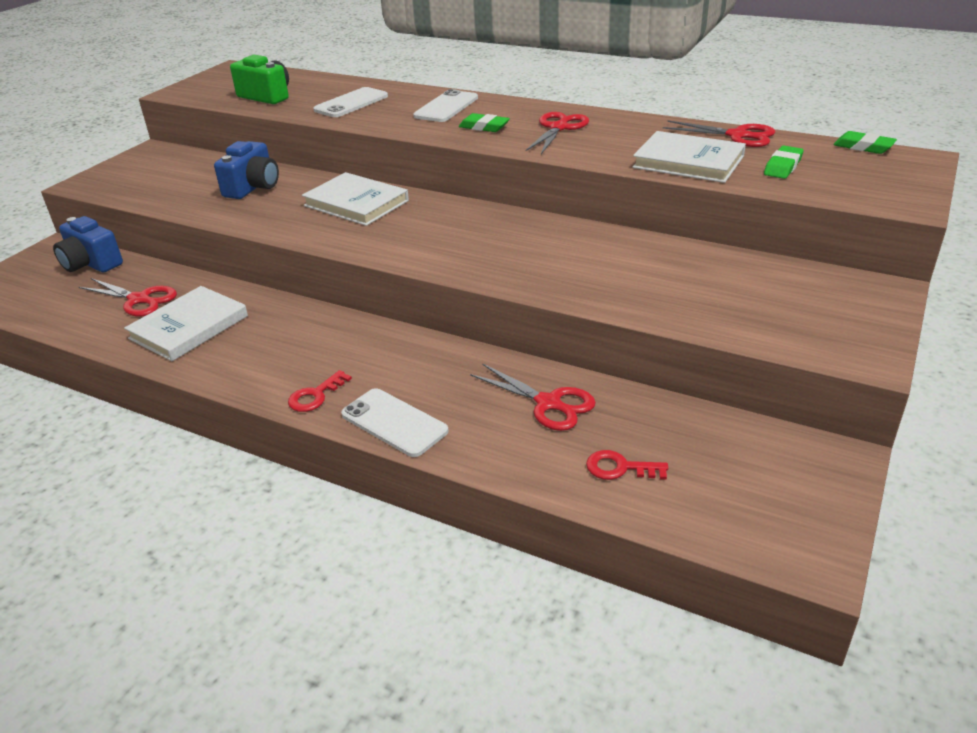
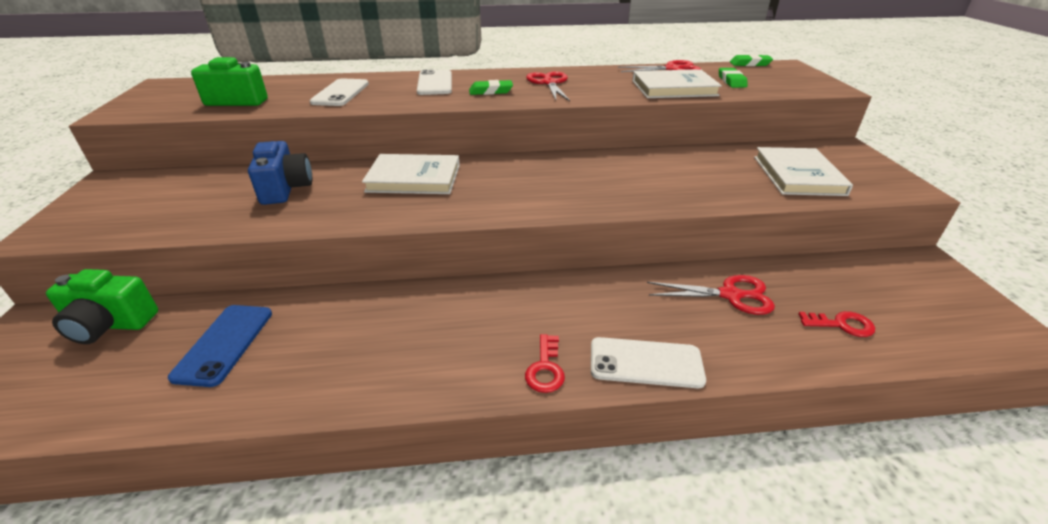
camera: 35 degrees left, 0 degrees up
blue camera [53,216,123,272] -> green camera [46,269,158,344]
red scissors [79,278,177,317] -> blue phone [168,305,272,387]
white book [124,286,248,361] -> white book moved to [754,147,853,196]
red key [586,450,668,480] -> red key turned 150 degrees counterclockwise [798,311,875,337]

